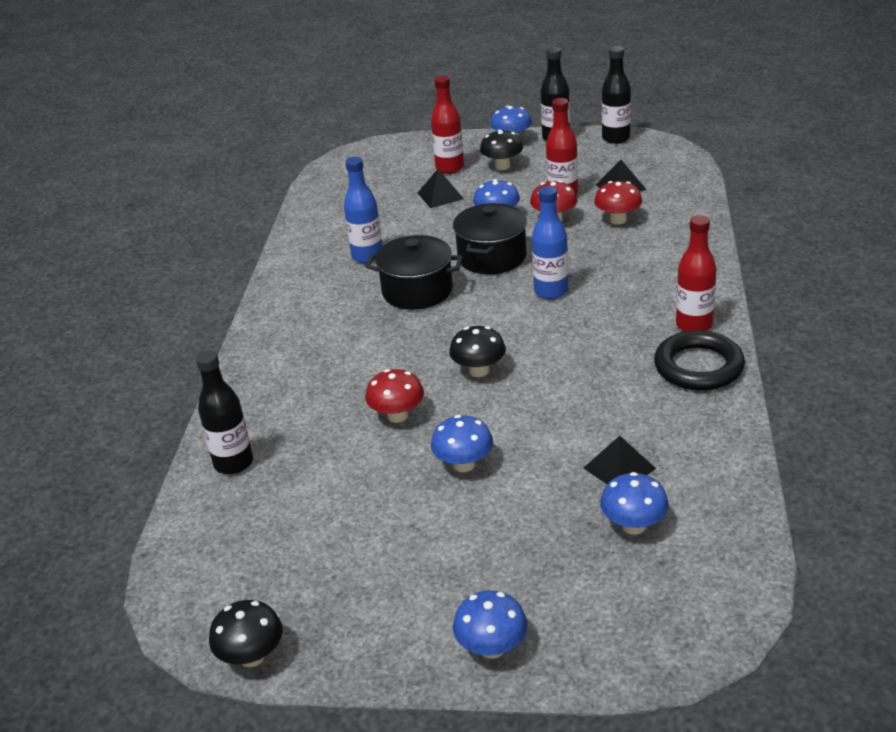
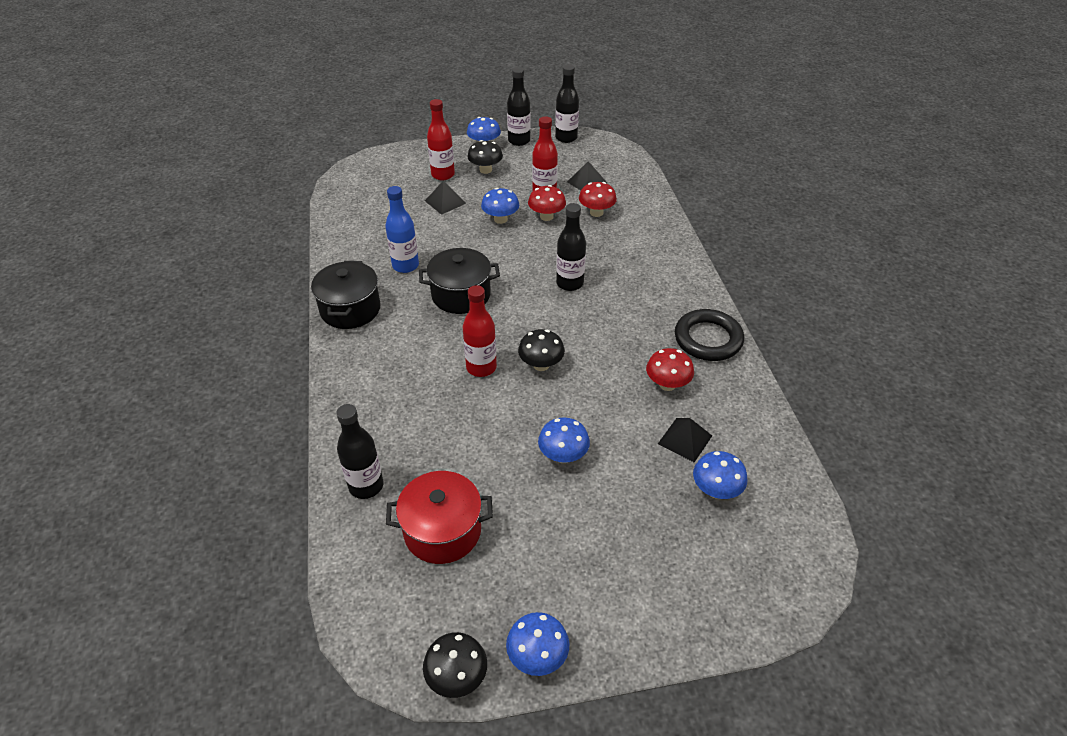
camera: 20 degrees left, 10 degrees up
red mushroom [366,369,424,423] -> red mushroom moved to [646,348,694,391]
black pot [453,203,527,274] -> black pot moved to [311,261,381,329]
blue mushroom [453,590,528,659] -> blue mushroom moved to [506,612,569,676]
blue bottle [532,186,568,299] -> black bottle [556,203,586,291]
red bottle [676,215,716,332] -> red bottle moved to [463,285,497,377]
none -> red pot [386,471,493,564]

